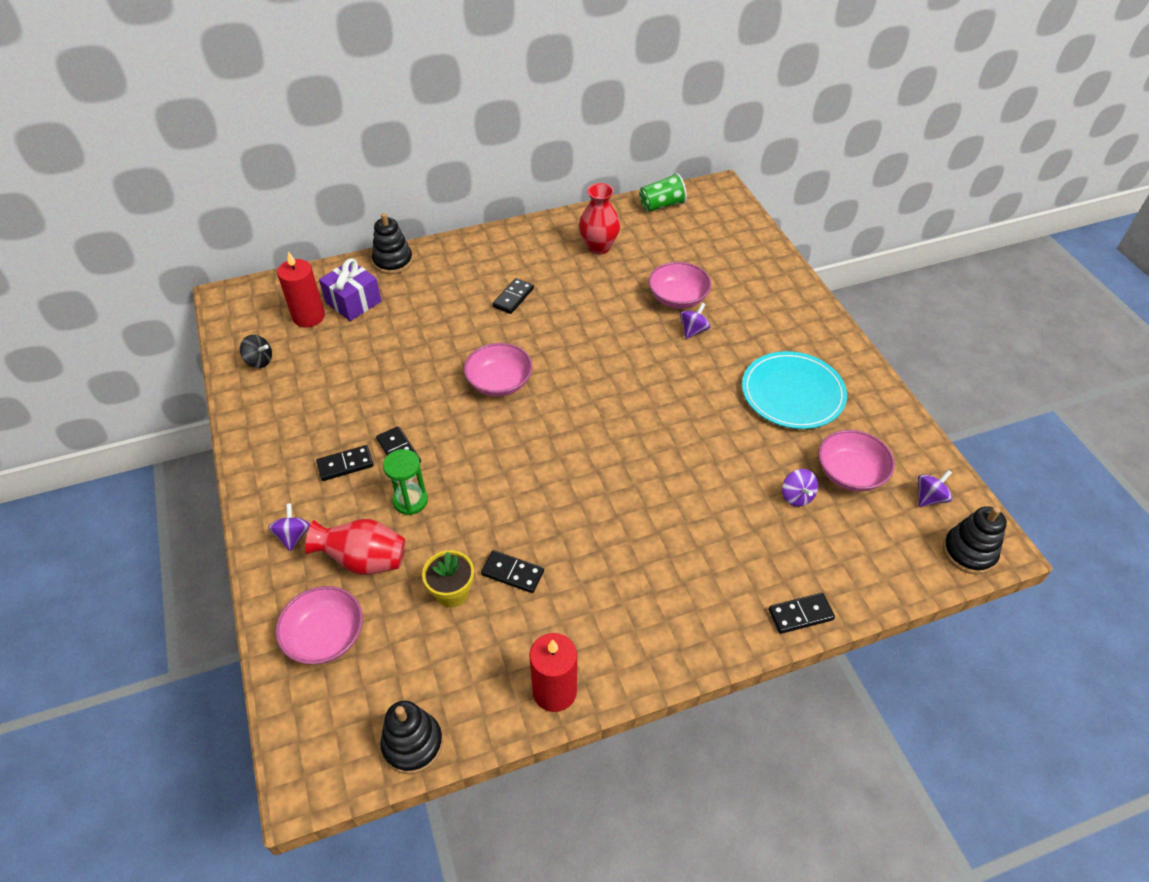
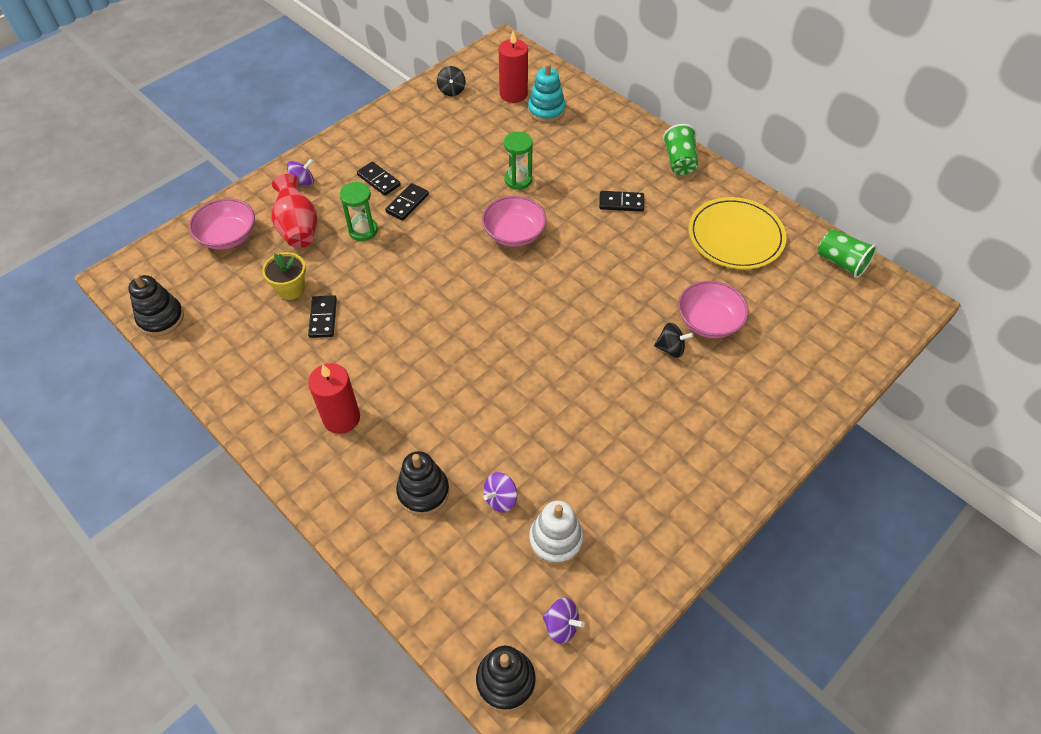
camera: 65 degrees right, 5 degrees up
purple gift [319,258,381,321] -> turquoise stacking toy [528,63,566,123]
black stacking toy [372,213,413,274] -> black stacking toy moved to [396,451,449,516]
red candle [529,633,577,712] -> red candle moved to [308,363,360,434]
red vase [579,183,620,255] -> yellow plate [689,197,787,269]
purple spinning top [680,303,710,339] -> black spinning top [654,323,694,358]
turquoise plate [742,351,847,429] -> none
black domino [768,593,835,634] -> none
pink bowl [818,430,895,492] -> white stacking toy [529,501,583,565]
none -> green hourglass [504,132,533,190]
none -> green cup [663,124,698,175]

